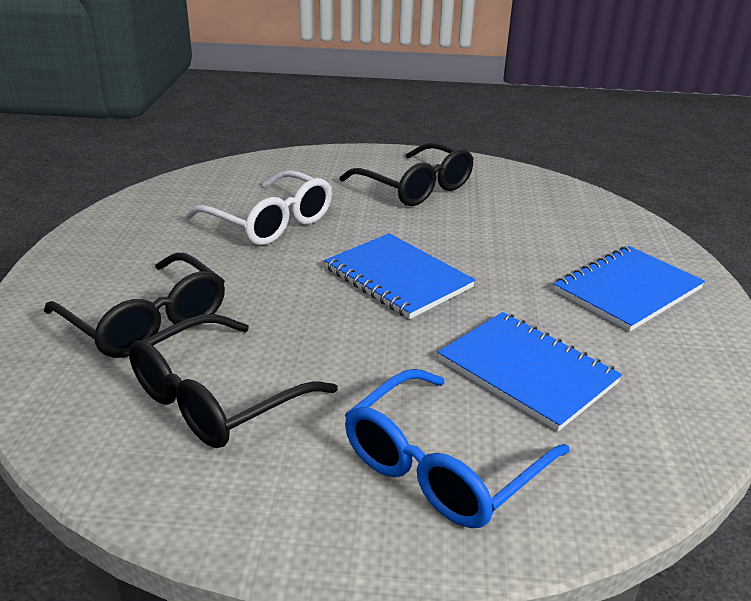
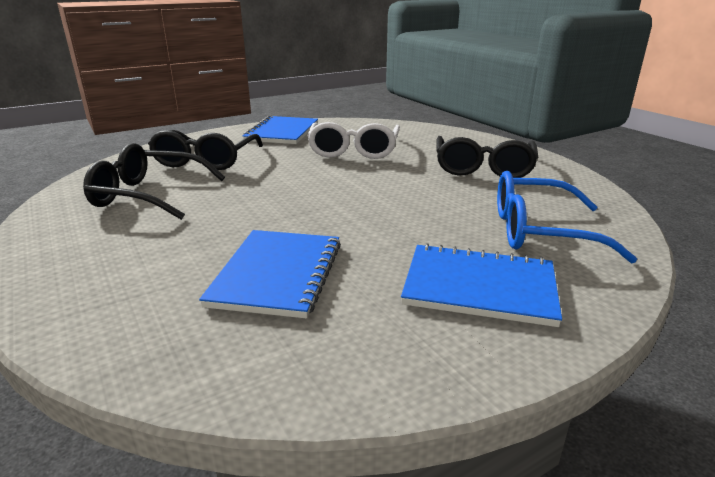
camera: 55 degrees right, 5 degrees down
blue notebook [324,233,475,319] -> blue notebook moved to [243,115,318,144]
blue glasses [345,369,569,528] -> blue glasses moved to [497,171,637,264]

